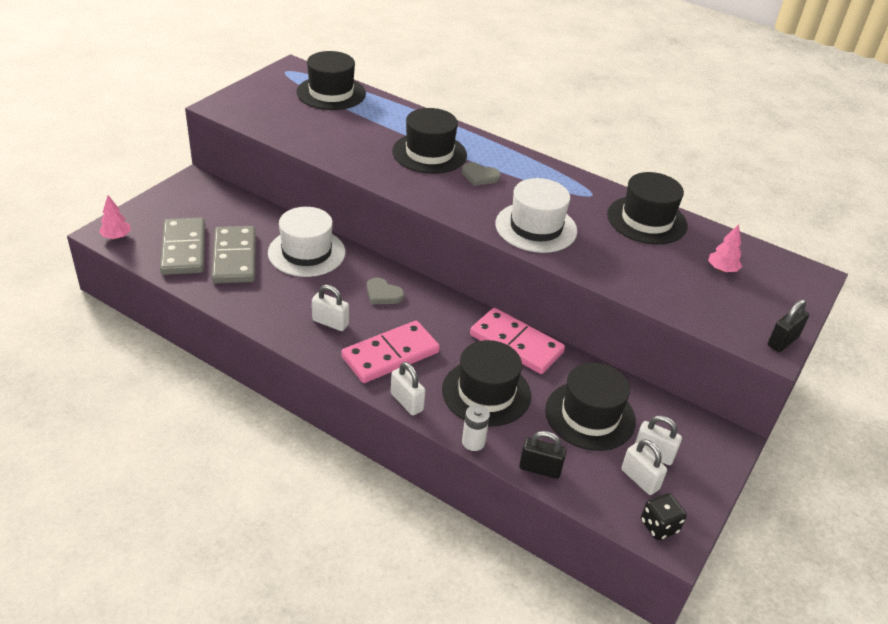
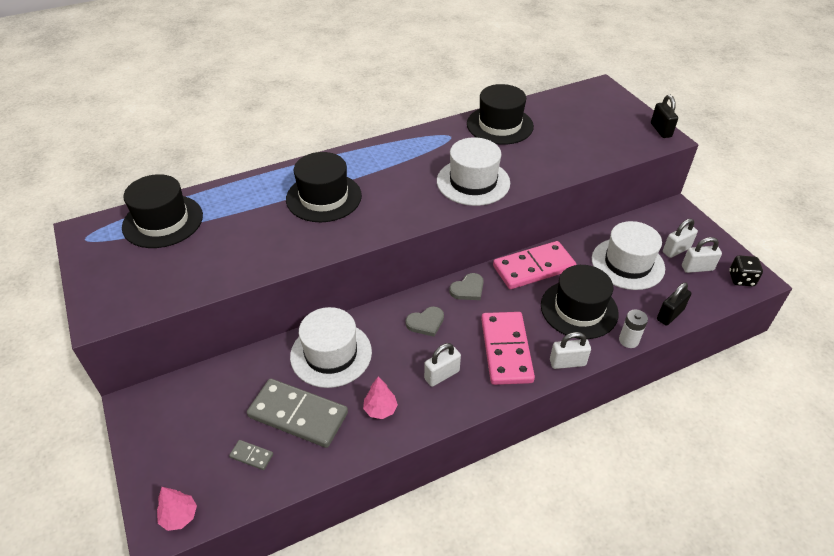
camera: 55 degrees left, 5 degrees up
grey domino [160,218,205,275] -> grey domino [229,440,273,470], size x0.41
grey heart [462,162,501,186] -> grey heart moved to [449,273,484,300]
black hat [545,363,636,451] -> white hat [592,221,665,290]
pink tree [708,224,742,272] -> pink tree moved to [363,376,398,419]

